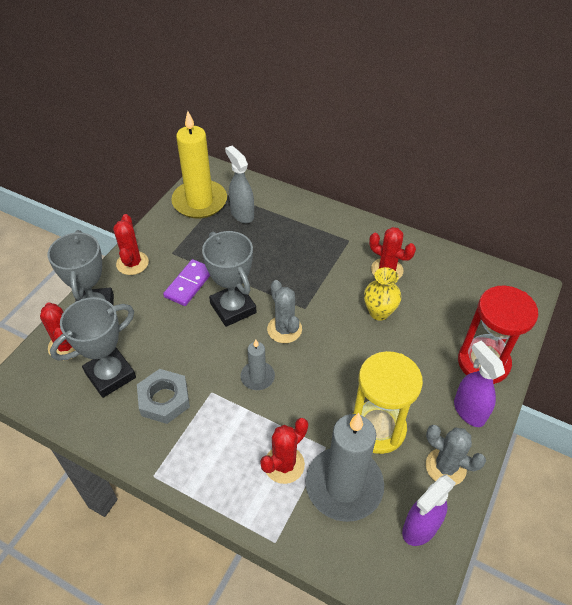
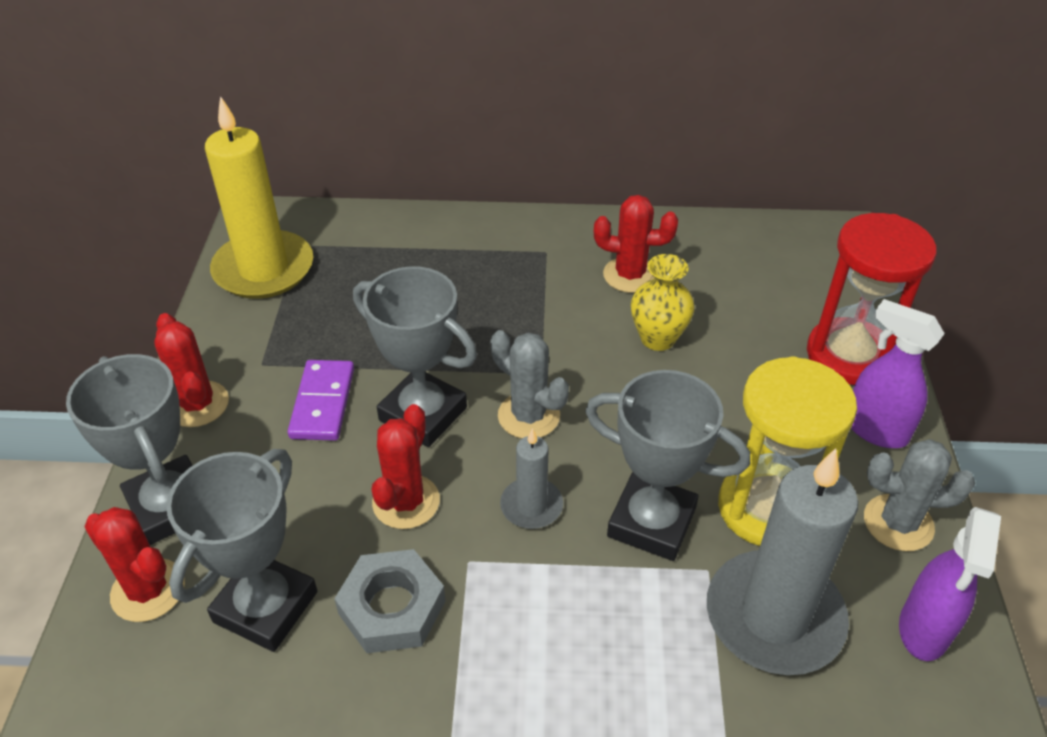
camera: 25 degrees left, 5 degrees down
grey spray bottle [225,146,254,223] -> none
red cactus [260,418,308,484] -> red cactus moved to [371,404,440,529]
none -> grey trophy [585,370,750,561]

